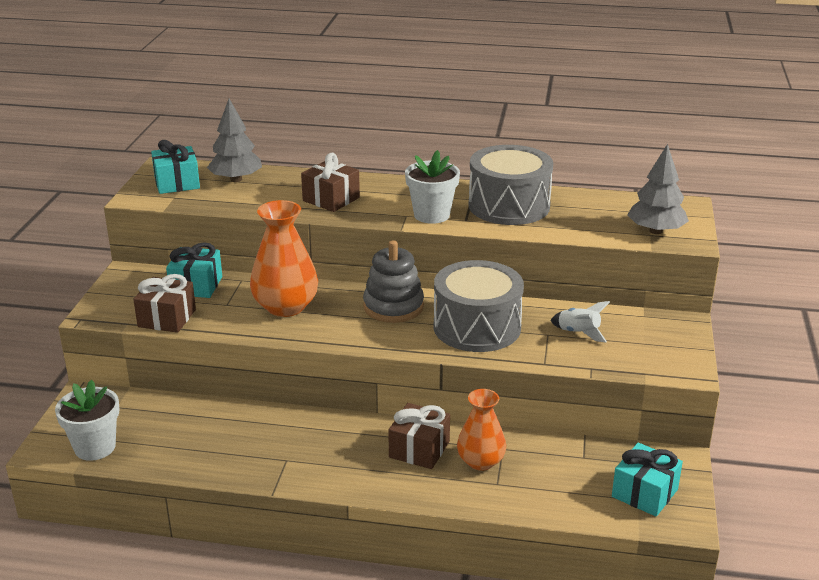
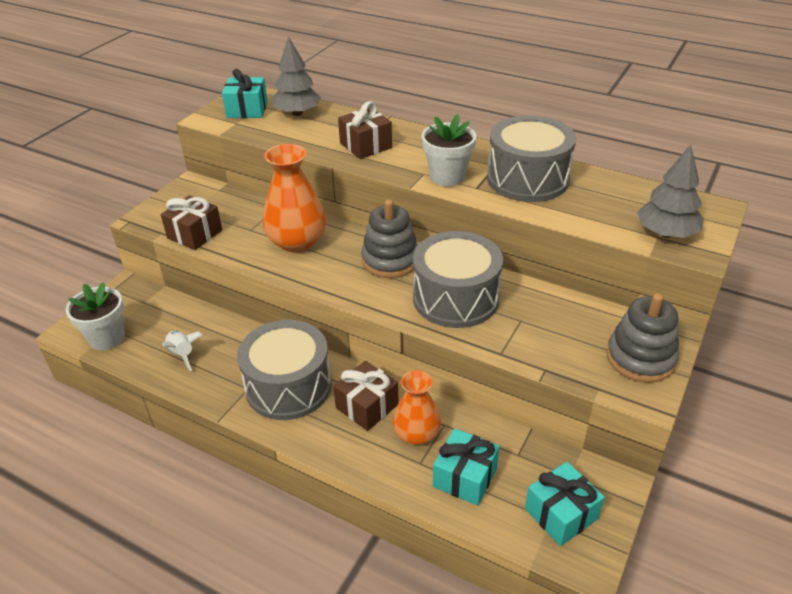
camera: 20 degrees right, 10 degrees up
turquoise gift [166,242,222,298] -> turquoise gift moved to [433,428,500,506]
white rocket [550,301,610,343] -> white rocket moved to [162,331,203,371]
none -> grey drum [237,320,332,420]
none -> grey stacking toy [607,294,679,383]

